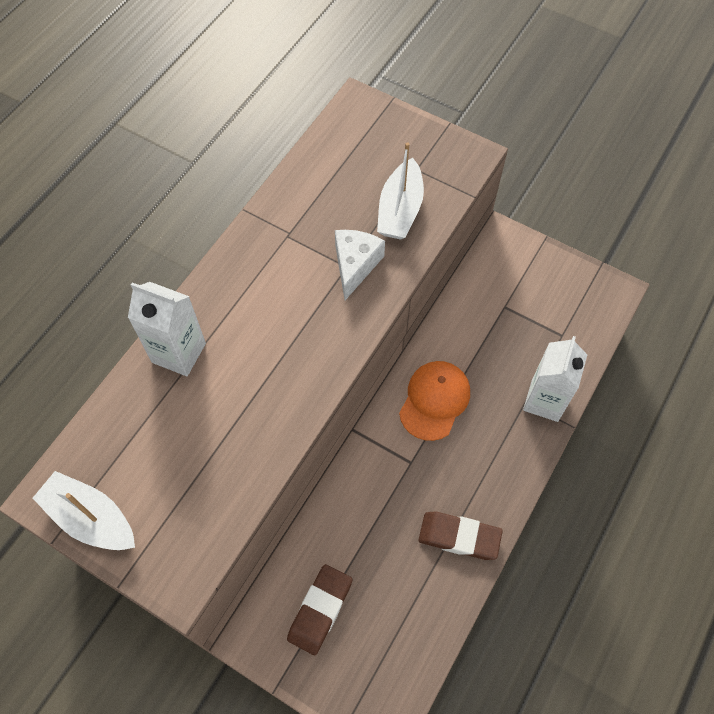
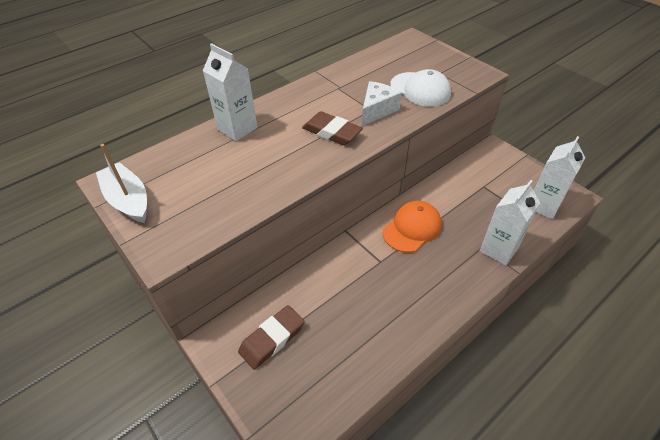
camera: 20 degrees right, 15 degrees down
white boat [377,142,424,240] -> white cap [390,69,451,107]
brown eraser [418,511,503,560] -> brown eraser moved to [302,111,363,145]
none -> white carton [534,136,585,219]

